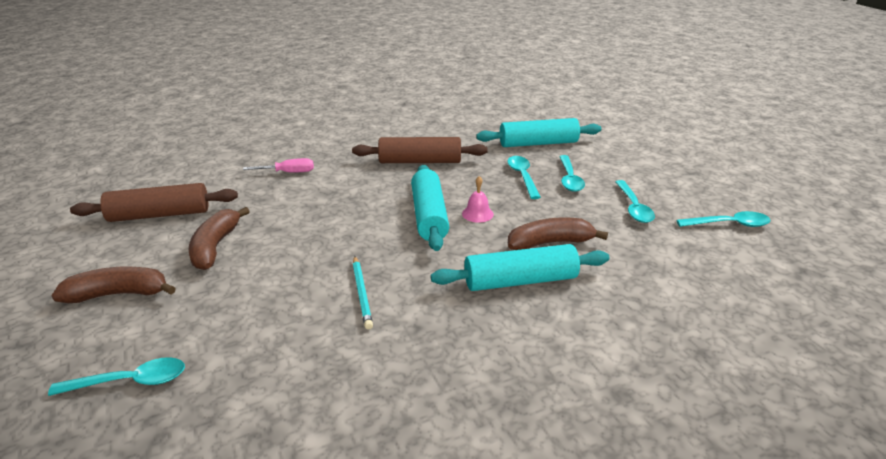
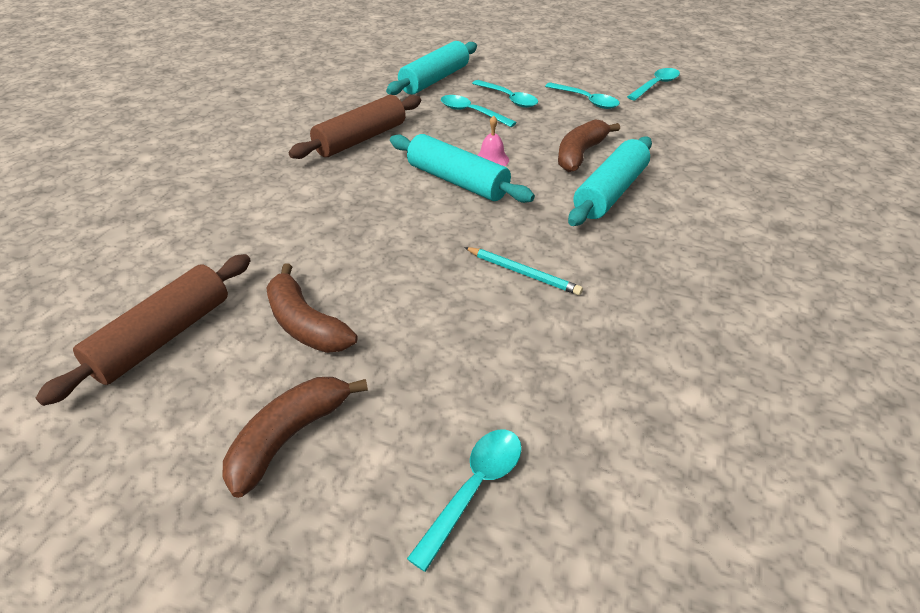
camera: 45 degrees left, 10 degrees up
pink screwdriver [243,158,314,173] -> none

